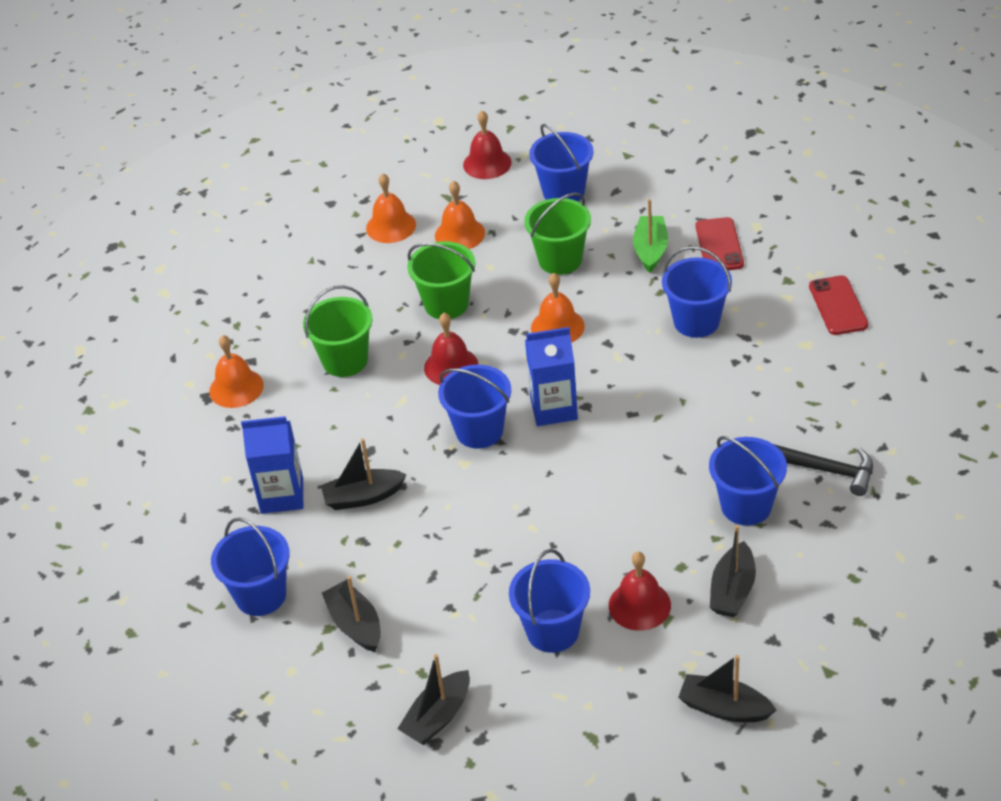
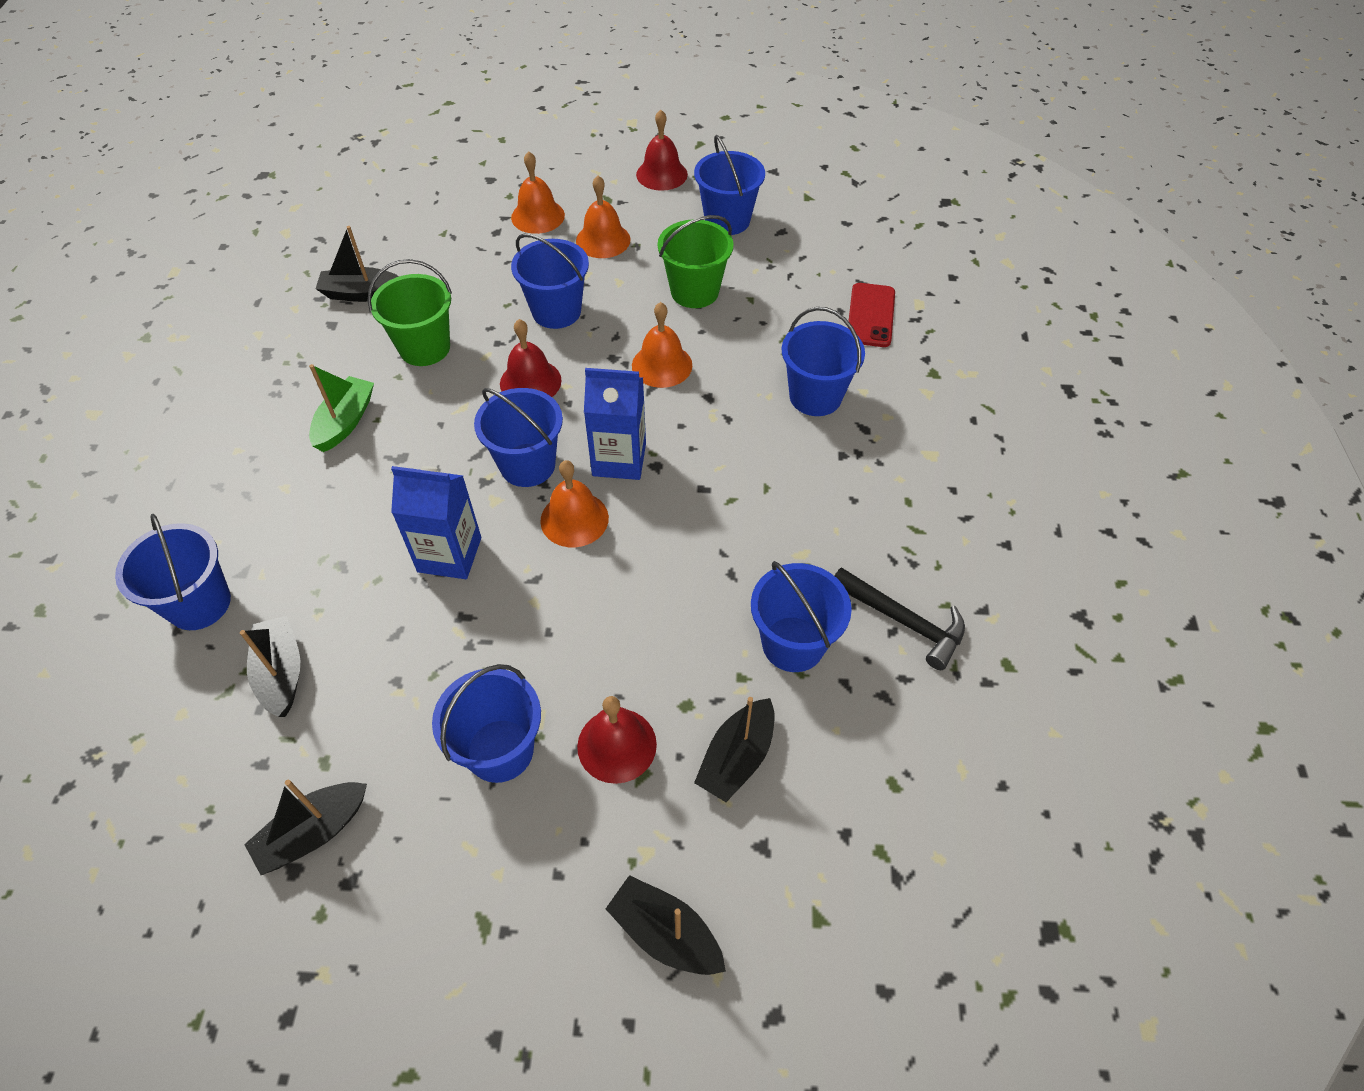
camera: 10 degrees right, 10 degrees up
orange bell [209,335,264,408] -> orange bell moved to [540,460,609,547]
blue carton [241,416,303,514] -> blue carton moved to [391,466,481,579]
black boat [321,438,407,510] -> black boat moved to [316,226,399,302]
green bucket [407,241,475,319] -> blue bucket [511,234,589,329]
green boat [633,199,668,273] -> green boat moved to [309,364,374,452]
red phone [809,275,868,335] -> none

